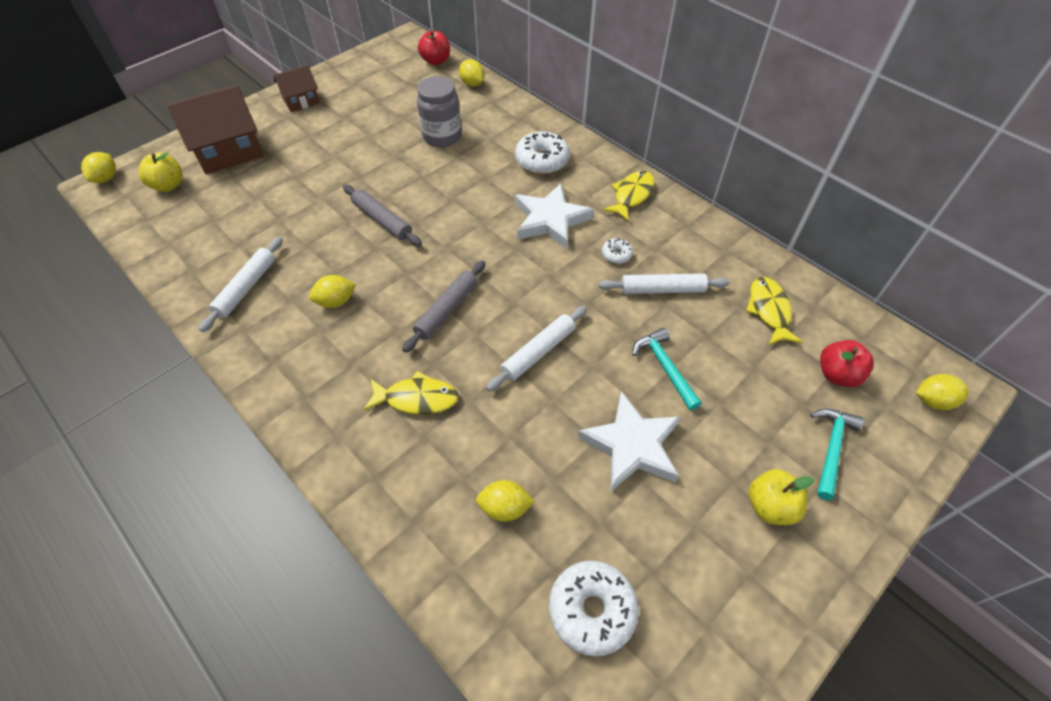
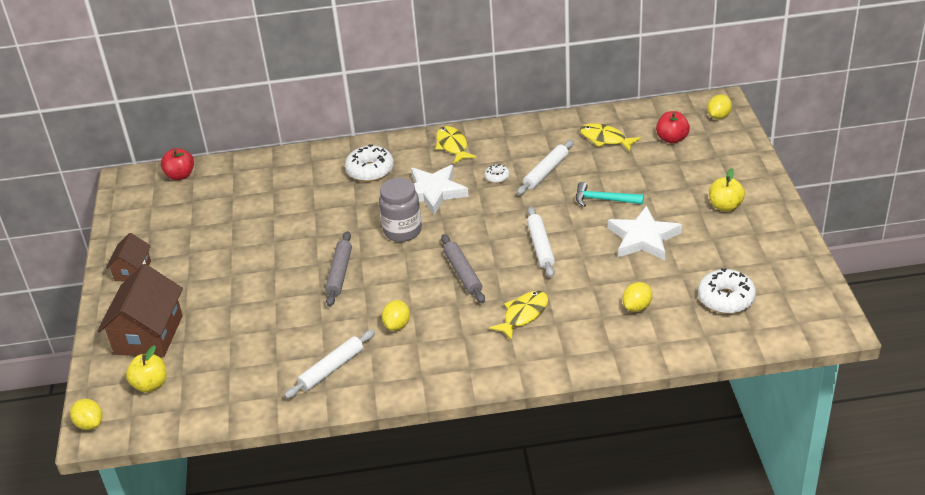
camera: 50 degrees left, 15 degrees down
white rolling pin [199,237,283,332] -> white rolling pin turned 75 degrees clockwise [284,330,375,399]
grey rolling pin [343,185,422,246] -> grey rolling pin turned 75 degrees counterclockwise [325,231,352,307]
grey jar [417,76,462,147] -> grey jar moved to [379,178,422,242]
yellow lemon [459,59,485,87] -> none
turquoise hammer [811,409,864,500] -> none

